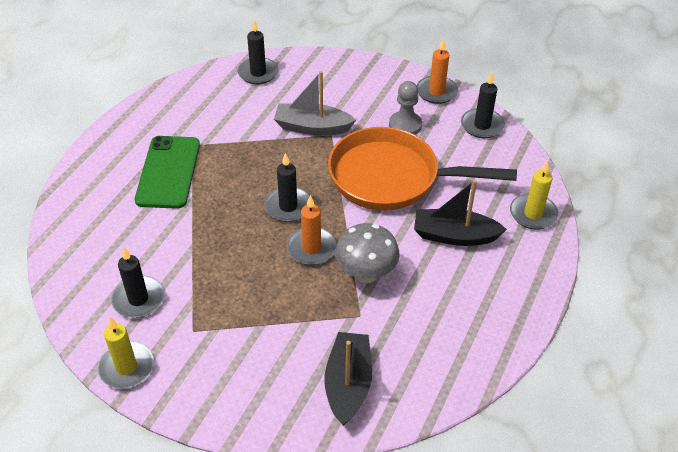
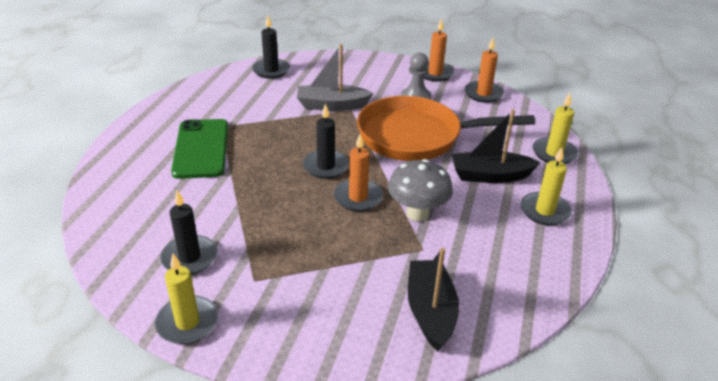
camera: 10 degrees left, 10 degrees down
black candle [461,72,505,138] -> orange candle [464,38,504,103]
none -> yellow candle [521,147,572,226]

